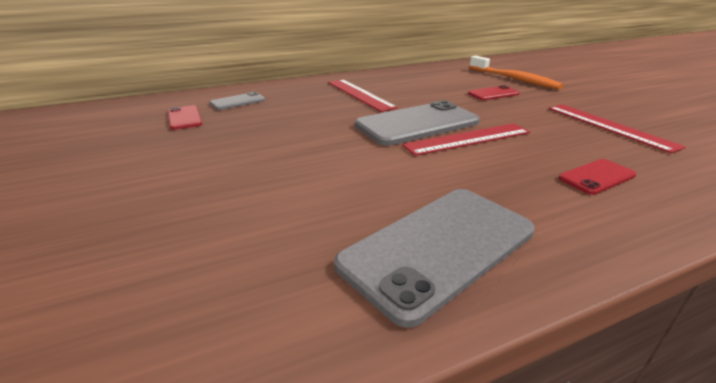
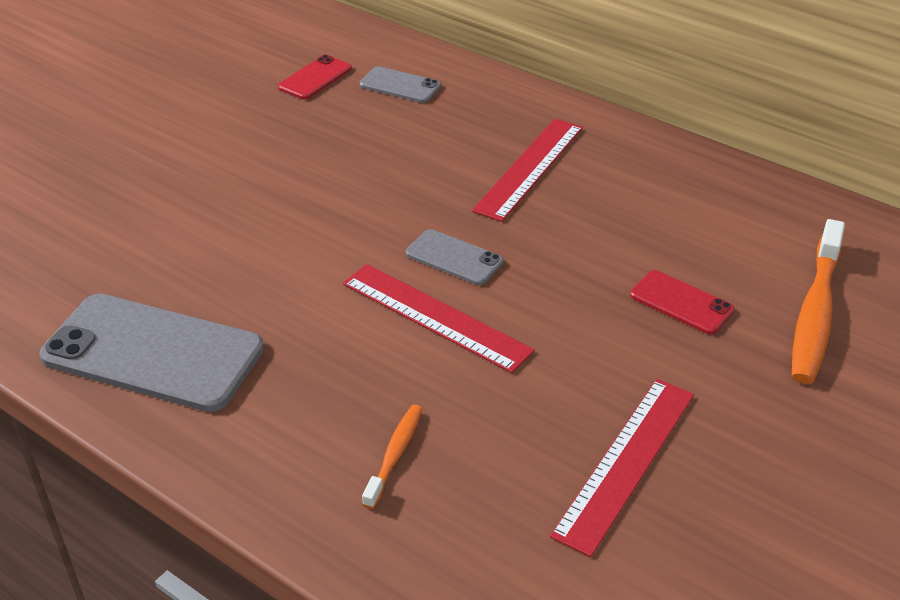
camera: 60 degrees right, 10 degrees up
grey phone [355,100,480,146] -> grey phone [406,229,503,285], size x0.49
red phone [558,159,636,195] -> orange toothbrush [362,405,422,509]

